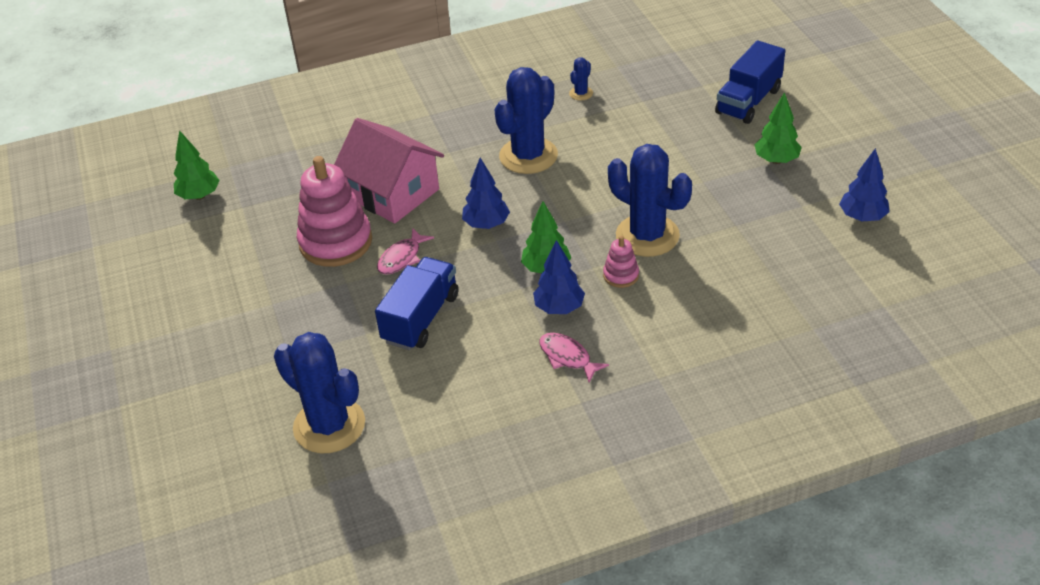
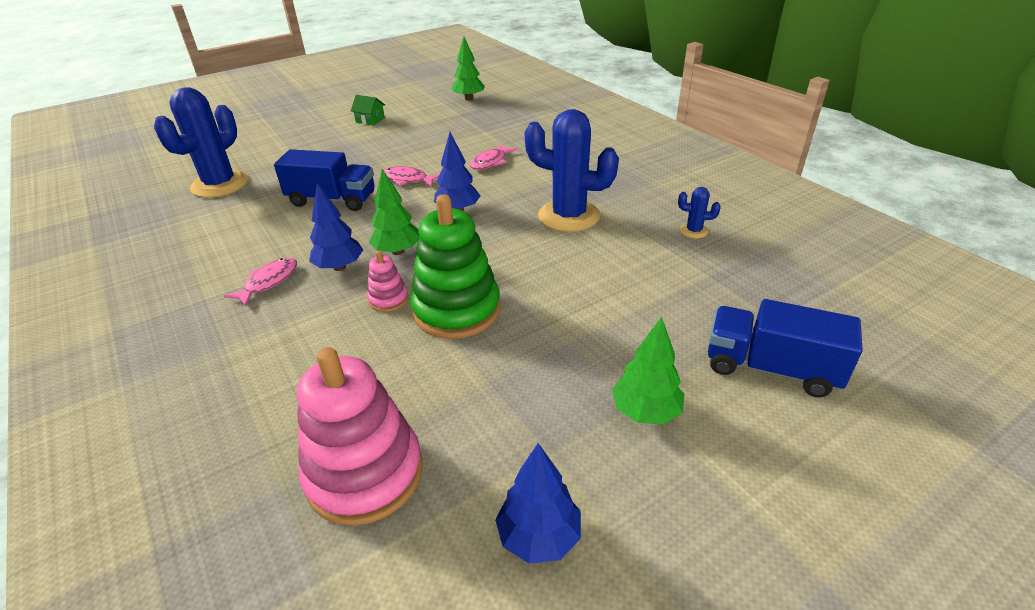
camera: 75 degrees right, 5 degrees down
pink stacking toy [297,156,372,267] -> pink stacking toy moved to [297,347,423,526]
pink house [334,118,444,224] -> pink fish [470,144,517,170]
blue cactus [608,144,692,257] -> green stacking toy [410,194,501,339]
none -> green house [351,95,385,126]

